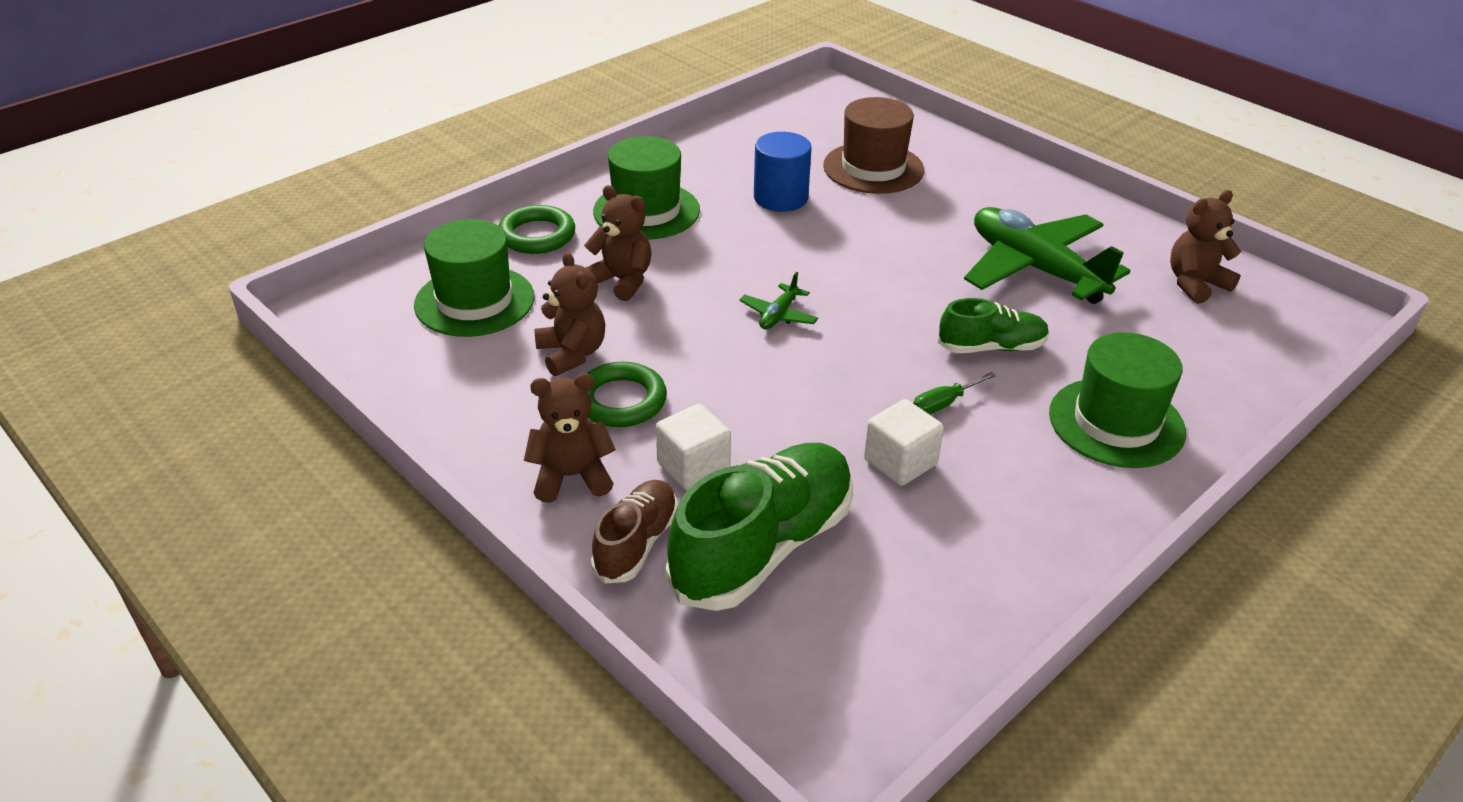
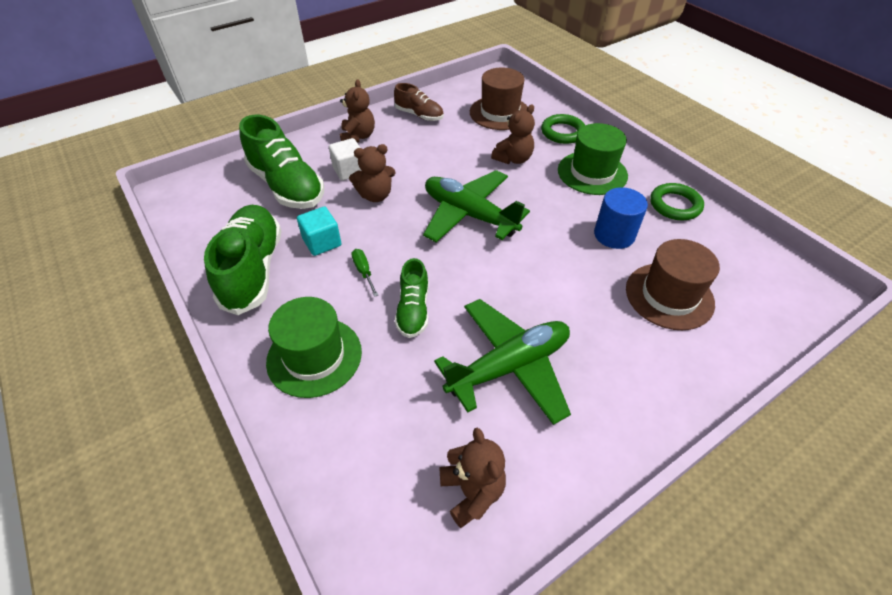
camera: 100 degrees right, 10 degrees up
green hat [414,219,535,337] -> brown hat [470,68,528,130]
brown teddy bear [534,252,605,376] -> brown teddy bear moved to [349,144,396,202]
green ring [586,362,667,427] -> green ring moved to [650,183,704,220]
brown shoe [591,480,678,584] -> brown shoe moved to [394,83,444,121]
green plane [739,272,818,329] -> green plane [423,170,530,242], size x2.36
white cube [864,399,944,486] -> turquoise cube [297,206,341,256]
none -> green shoe [204,205,281,315]

